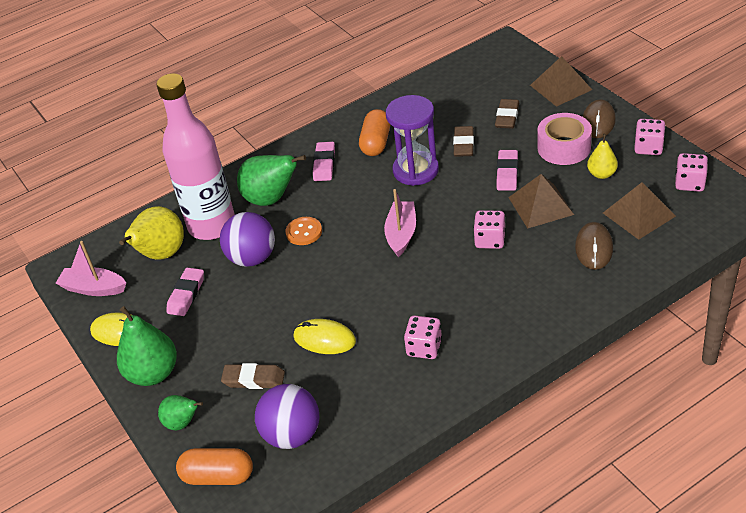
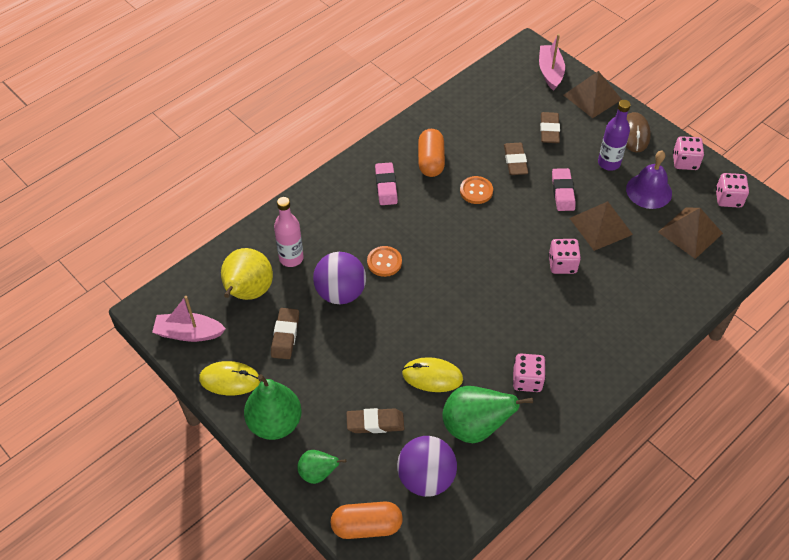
camera: 15 degrees left, 10 degrees up
pink bottle [157,73,235,240] -> pink bottle [274,197,304,267], size x0.51
pink eraser [166,267,204,316] -> brown eraser [271,308,299,359]
green pear [237,155,306,206] -> green pear moved to [442,386,533,443]
pink boat [384,189,416,257] -> pink boat moved to [539,34,565,91]
purple hourglass [386,95,439,186] -> orange button [460,176,493,204]
pink tape [537,113,592,165] -> purple bottle [598,100,631,171]
brown mouse [575,222,613,270] -> none
yellow pear [587,134,618,179] -> purple bell [626,151,672,209]

